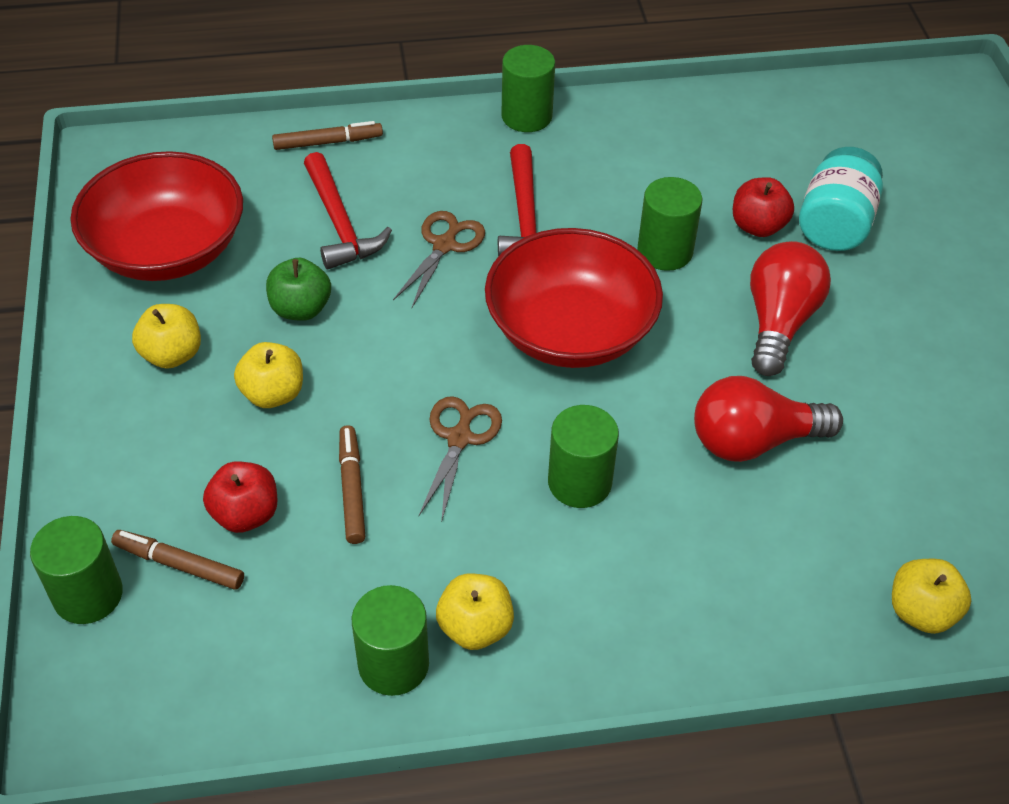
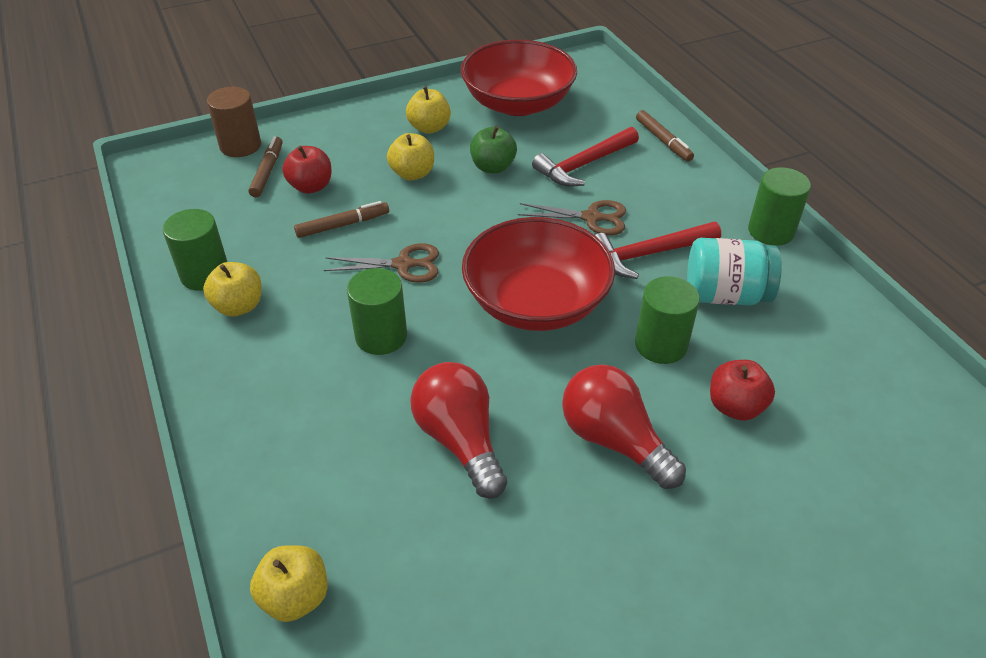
camera: 75 degrees right, 5 degrees down
green cylinder [30,516,123,624] -> brown cylinder [207,87,261,157]
red light bulb [750,241,831,376] -> red light bulb turned 135 degrees counterclockwise [562,365,686,489]
turquoise jar [799,147,883,251] -> turquoise jar moved to [687,238,782,305]

